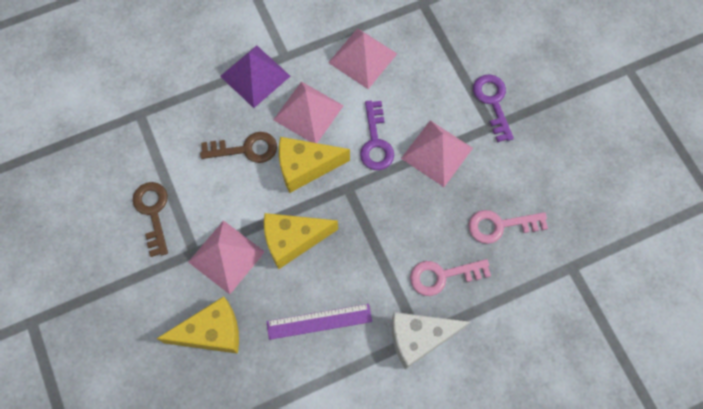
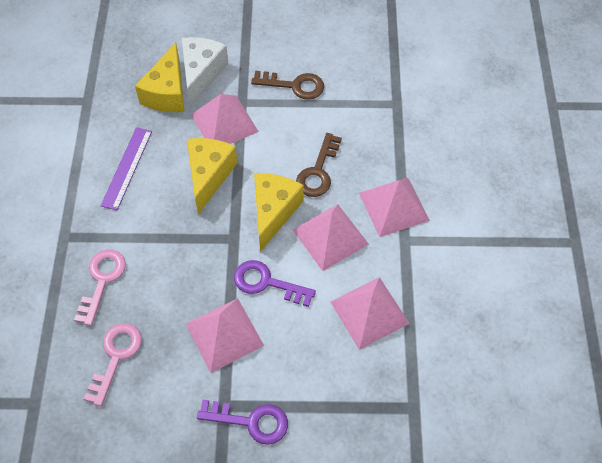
camera: 115 degrees right, 10 degrees down
purple pyramid [220,45,290,108] -> pink pyramid [359,178,430,237]
white cheese [392,312,470,369] -> white cheese moved to [182,37,229,106]

